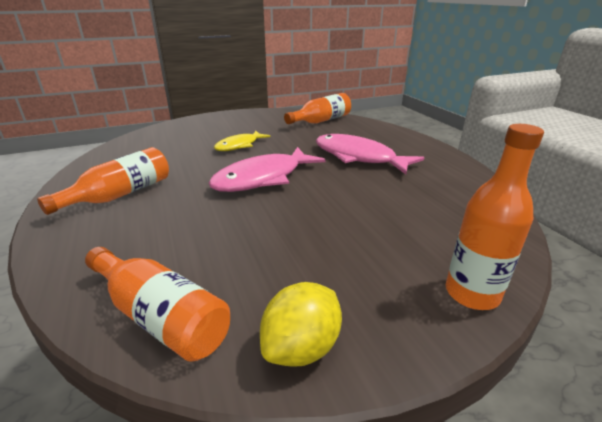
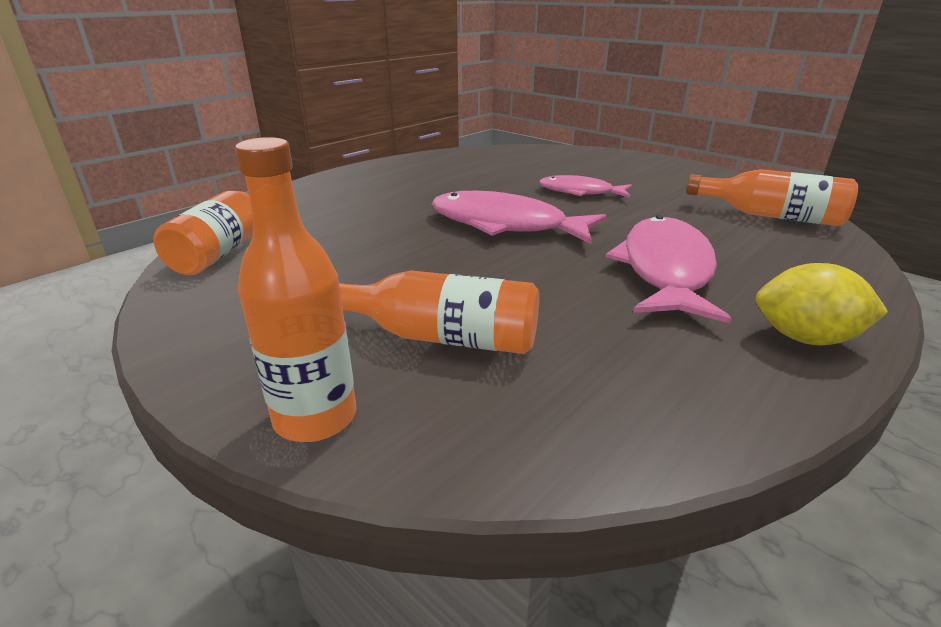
camera: 65 degrees right, 0 degrees up
orange bottle [37,147,169,215] -> orange bottle moved to [339,271,539,354]
yellow fish [214,131,271,151] -> pink fish [539,175,632,198]
yellow lemon [260,282,342,367] -> yellow lemon moved to [756,263,888,345]

